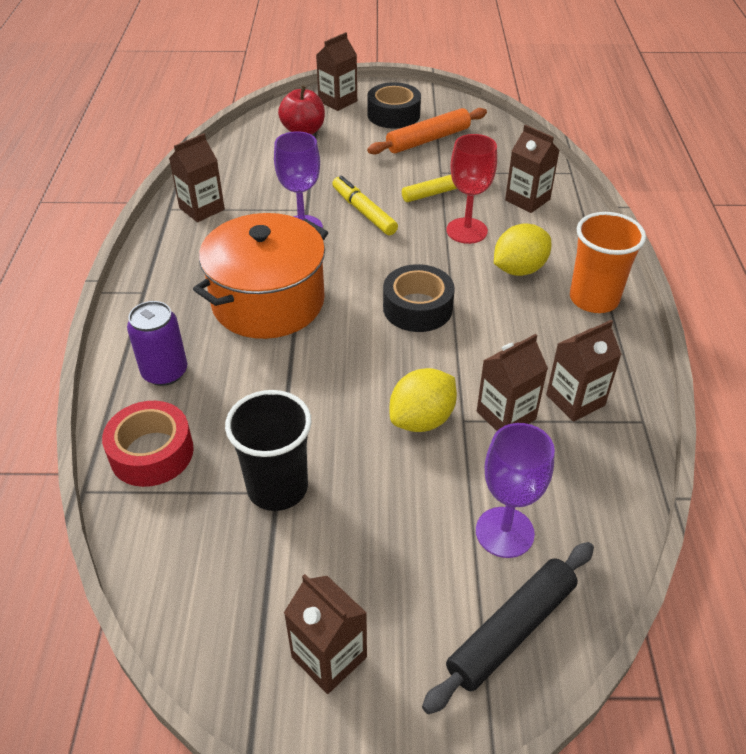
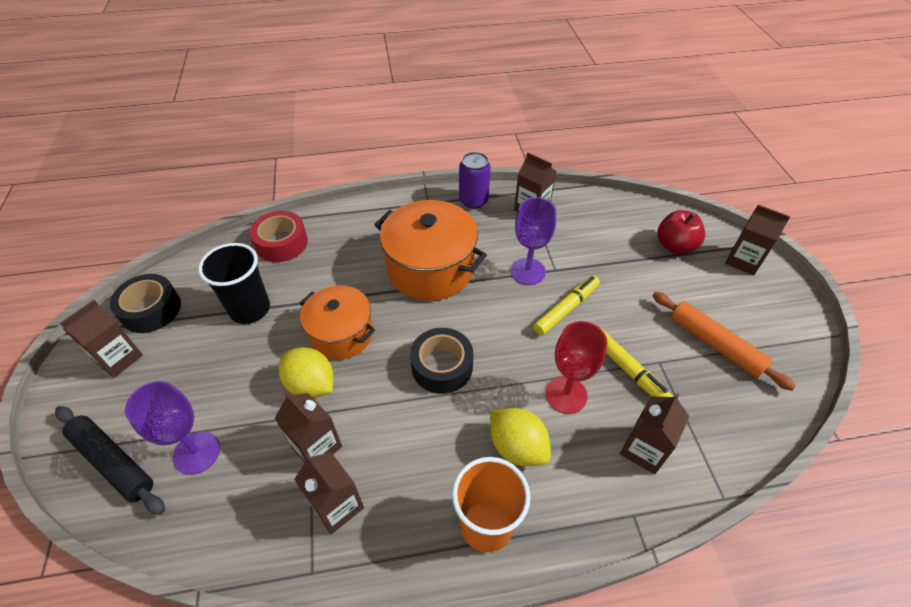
camera: 80 degrees right, 5 degrees up
purple can [127,301,187,386] -> purple can moved to [459,152,491,209]
black tape [367,82,421,129] -> black tape moved to [110,274,181,333]
none -> orange pot [300,285,375,360]

